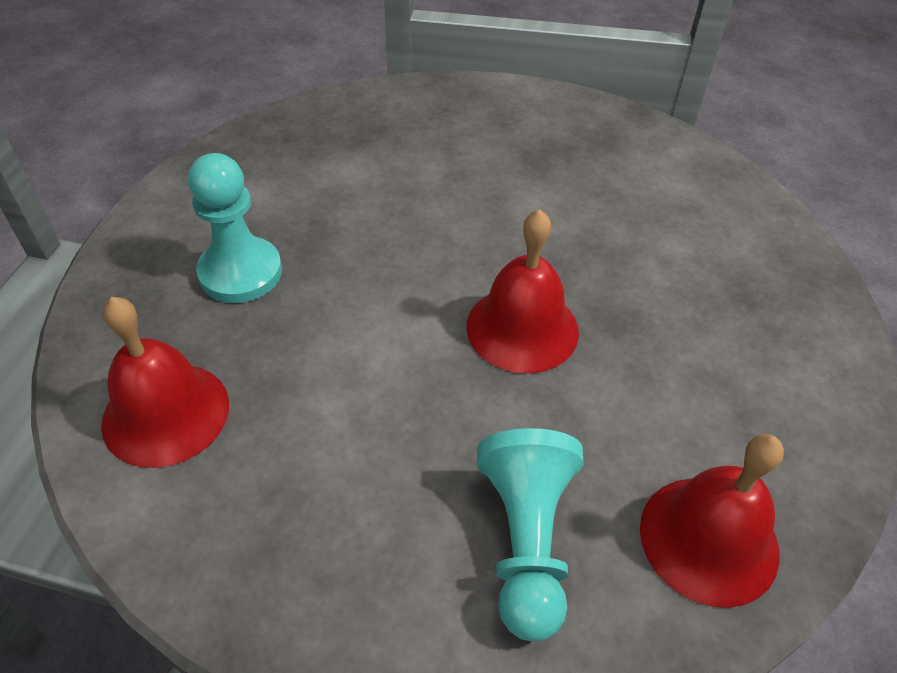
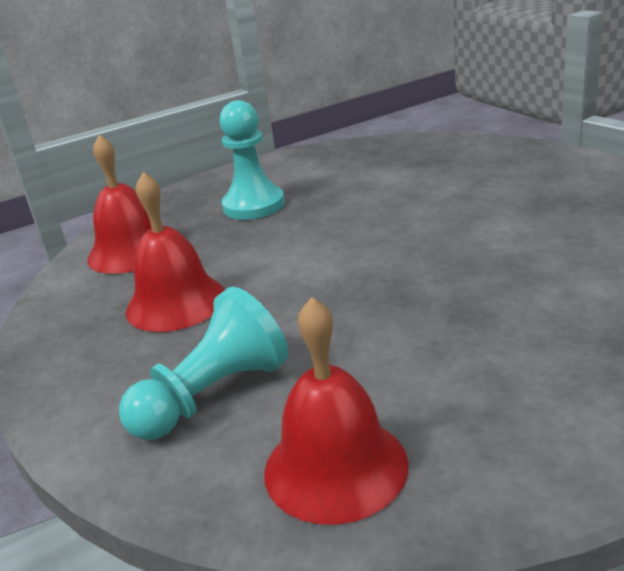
camera: 50 degrees right, 20 degrees down
red bell [466,209,579,374] -> red bell moved to [126,172,225,332]

